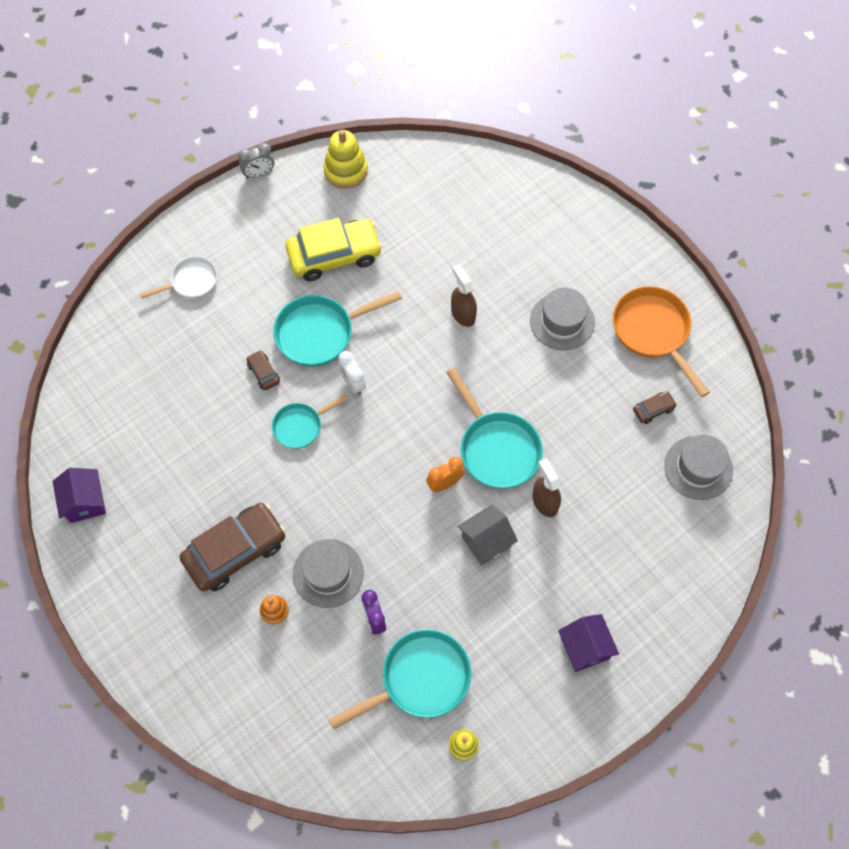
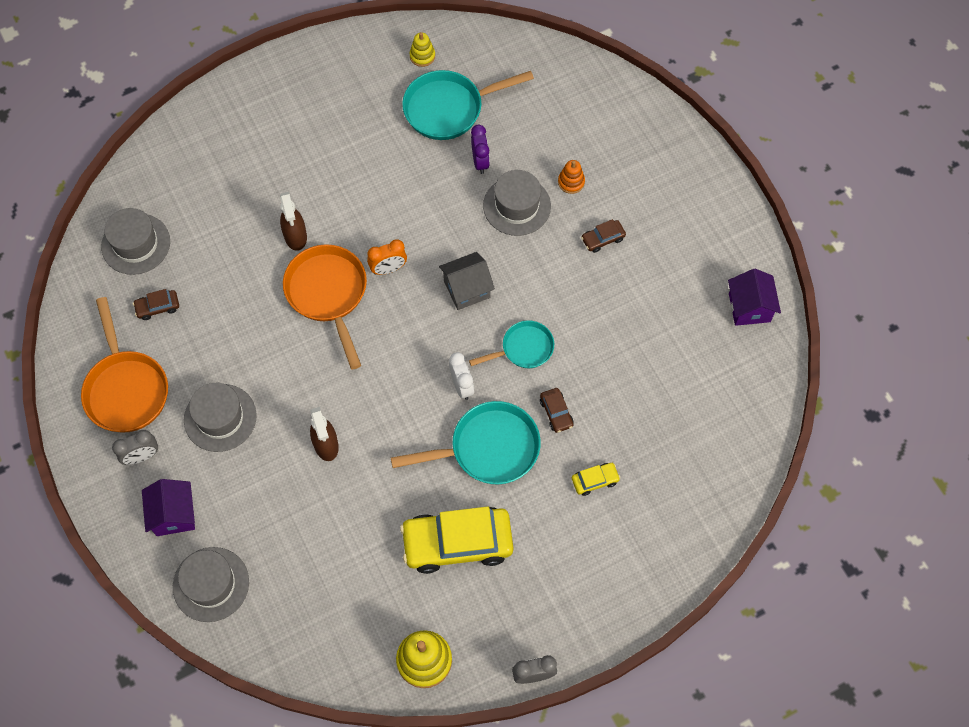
camera: 170 degrees left, 0 degrees up
white pan [139,256,217,299] -> none
brown car [180,503,286,592] -> brown car [581,219,626,253], size x0.43
turquoise pan [446,368,543,489] -> orange pan [283,244,367,370]
grey house [458,505,518,565] -> grey house moved to [439,252,495,310]
purple house [558,614,619,672] -> purple house moved to [142,479,195,536]
none -> grey clock [112,430,158,465]
none -> grey hat [173,547,249,622]
none -> yellow car [572,463,620,496]

